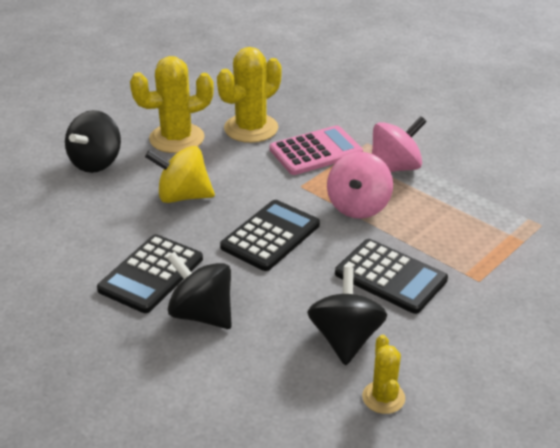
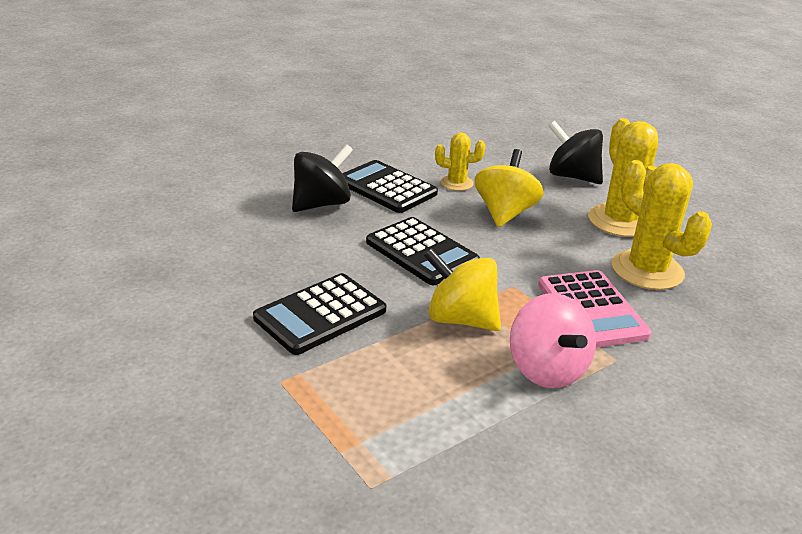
camera: 100 degrees right, 5 degrees down
black spinning top [307,267,387,365] -> none
pink spinning top [327,152,393,219] -> yellow spinning top [424,248,501,331]
yellow cactus [362,335,405,414] -> yellow cactus moved to [435,132,485,191]

